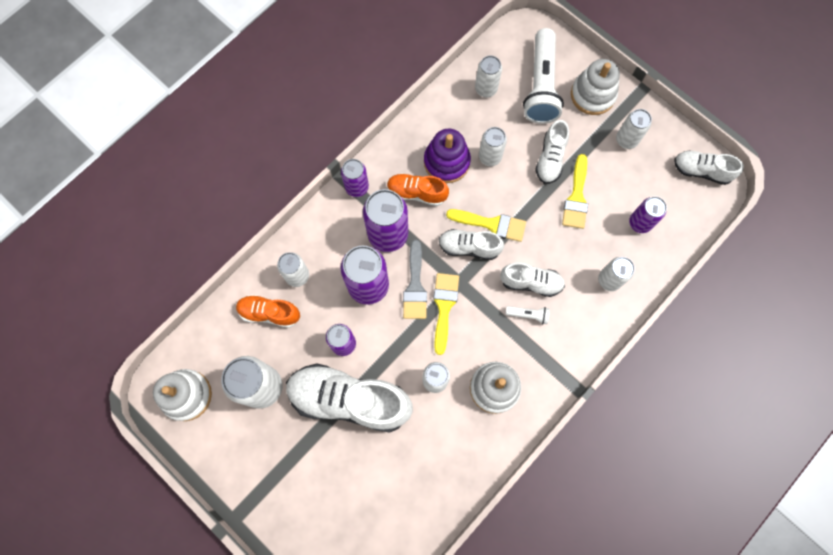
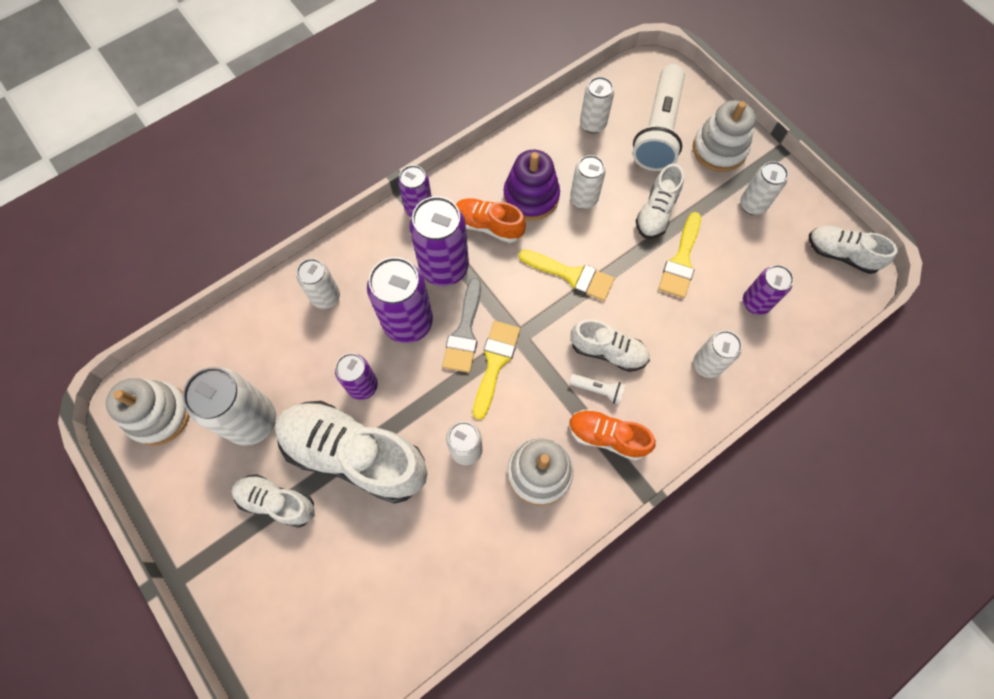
camera: 10 degrees right, 5 degrees down
orange shoe [236,294,300,328] -> orange shoe moved to [569,409,656,461]
white shoe [439,229,504,260] -> white shoe moved to [231,474,315,528]

